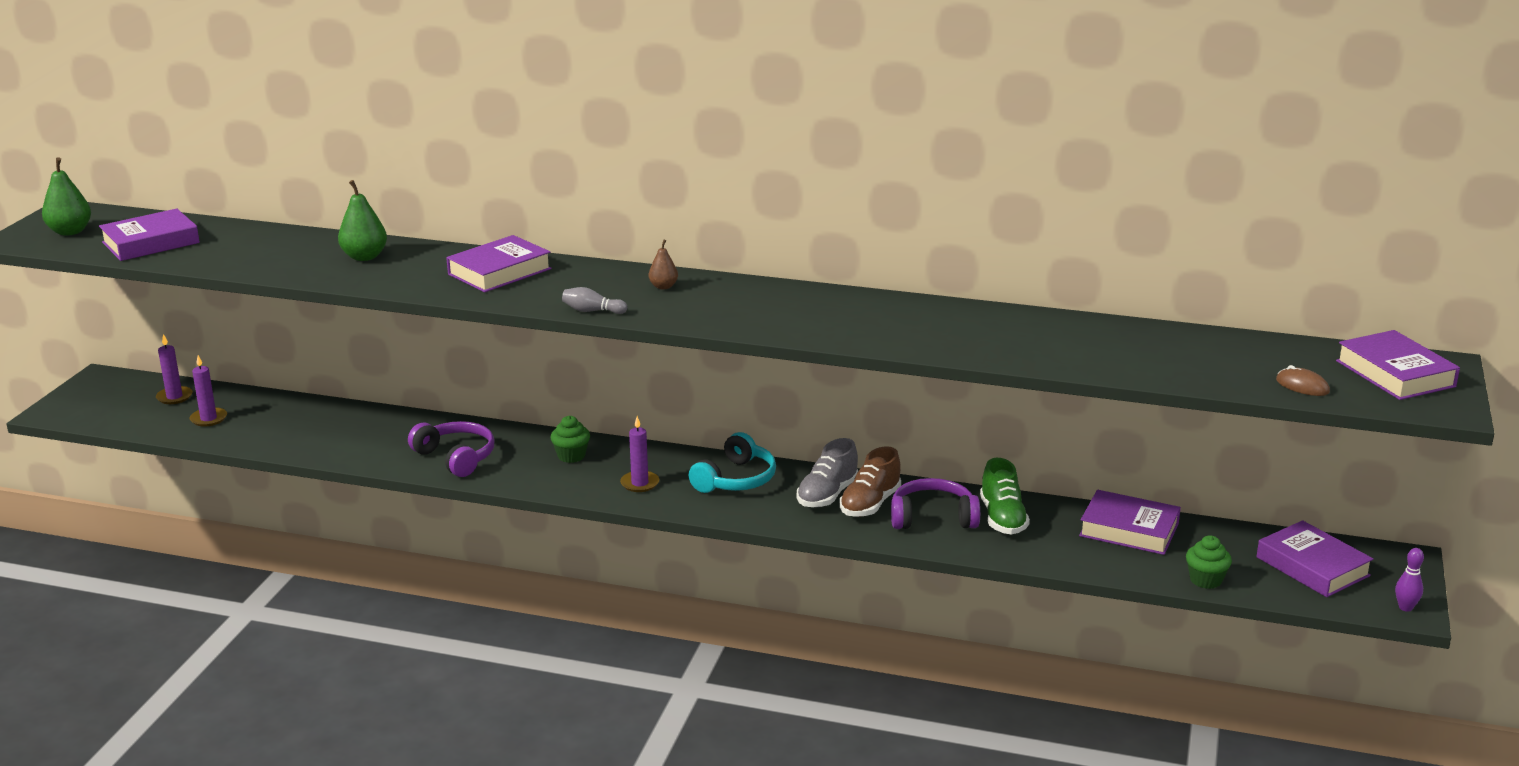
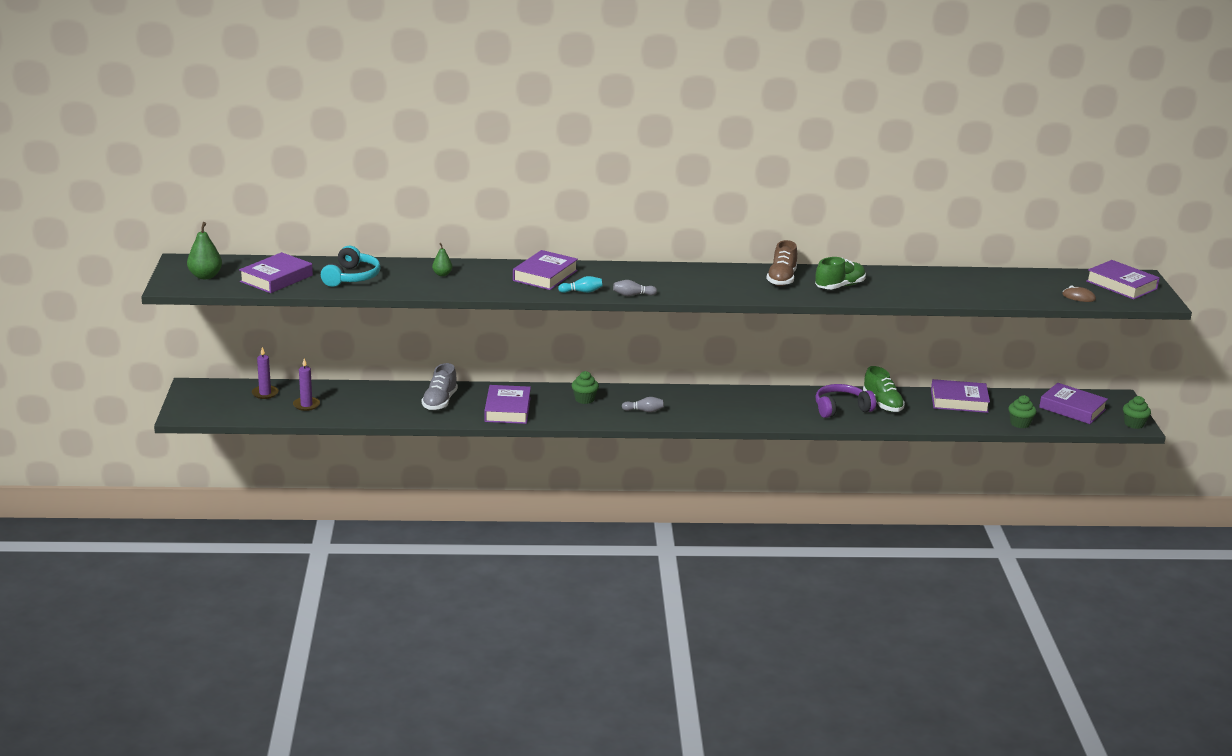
camera: 20 degrees left, 0 degrees up
green pear [338,180,387,261] -> green pear [432,243,452,276], size x0.60
purple headphones [408,421,494,477] -> purple book [484,385,531,424]
purple candle [620,416,659,492] -> grey bowling pin [622,397,664,412]
brown pear [649,240,678,289] -> none
turquoise headphones [688,432,776,493] -> turquoise headphones moved to [321,246,380,287]
grey shoe [797,438,858,508] -> grey shoe moved to [422,363,458,410]
brown shoe [840,446,901,517] -> brown shoe moved to [766,240,797,286]
purple bowling pin [1395,548,1424,612] -> green cupcake [1123,396,1151,429]
none -> turquoise bowling pin [558,276,602,293]
none -> green shoe [815,257,866,289]

